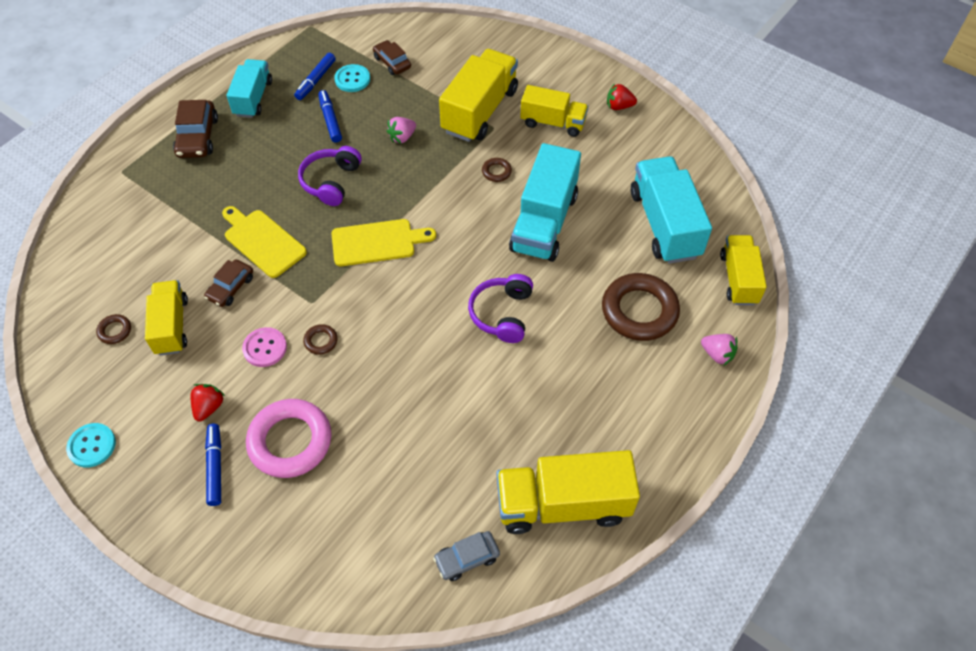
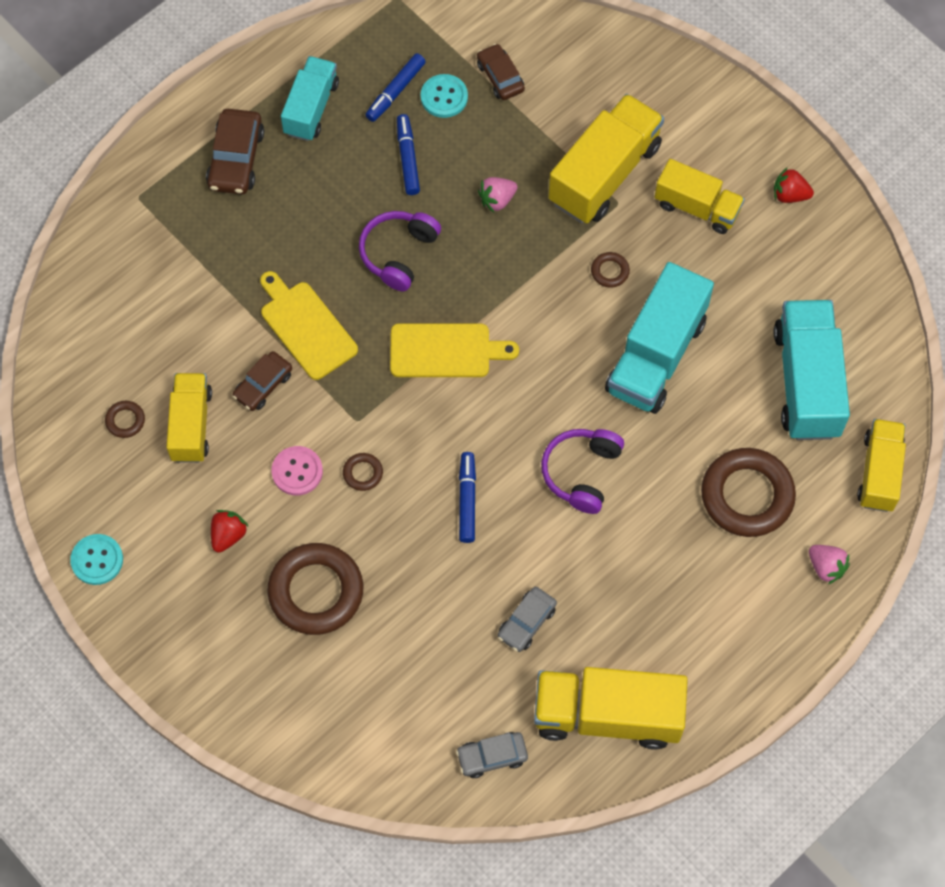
camera: 10 degrees right, 10 degrees up
blue marker [205,424,221,506] -> blue marker moved to [459,452,476,543]
pink ring [246,399,331,478] -> brown ring [267,543,364,635]
none -> grey car [498,587,557,652]

